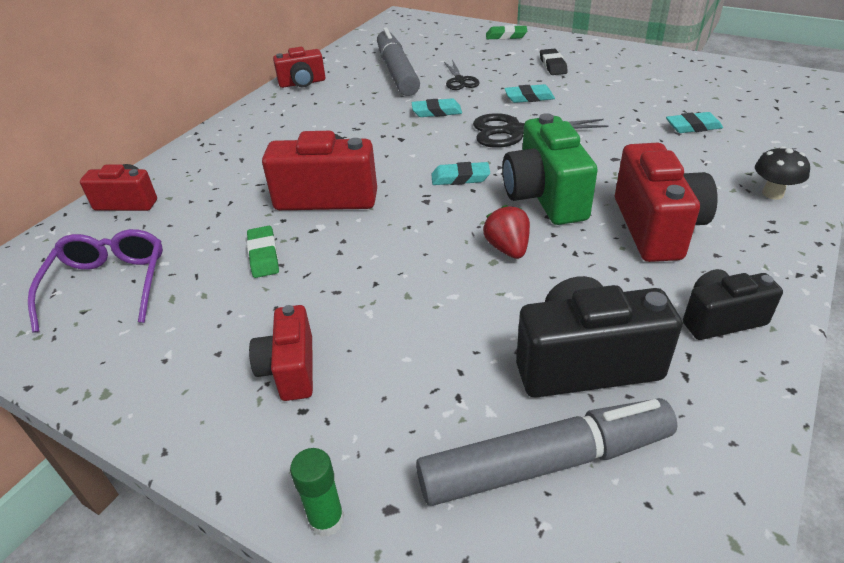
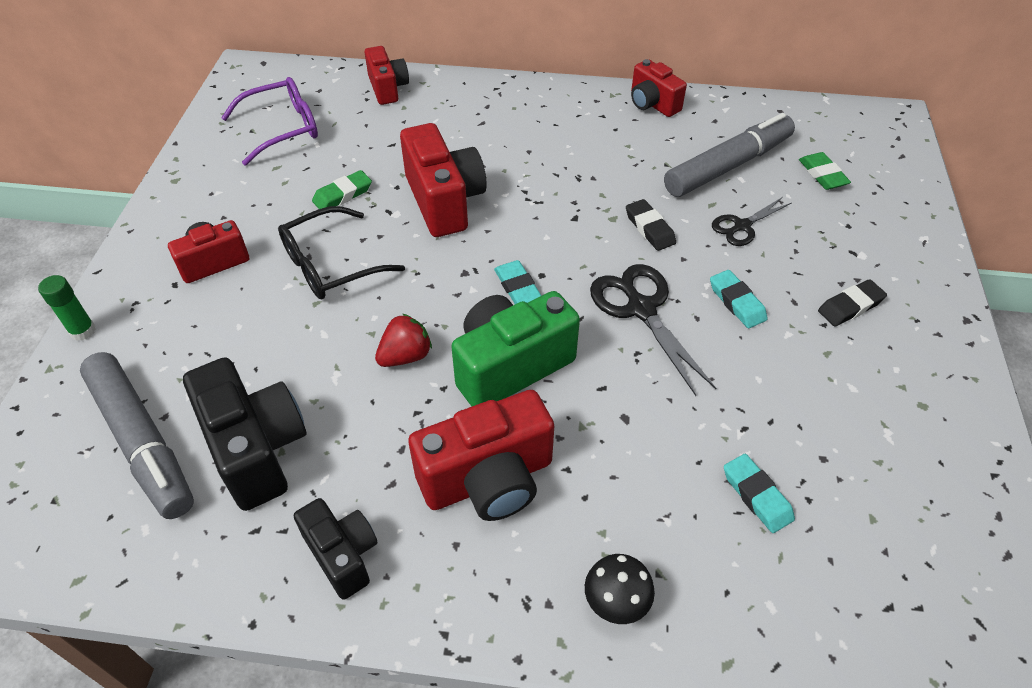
camera: 65 degrees right, 10 degrees up
turquoise eraser [412,98,462,117] -> black eraser [626,199,676,251]
green eraser [486,25,527,40] -> green eraser moved to [799,152,851,190]
none -> black glasses [278,206,405,299]

